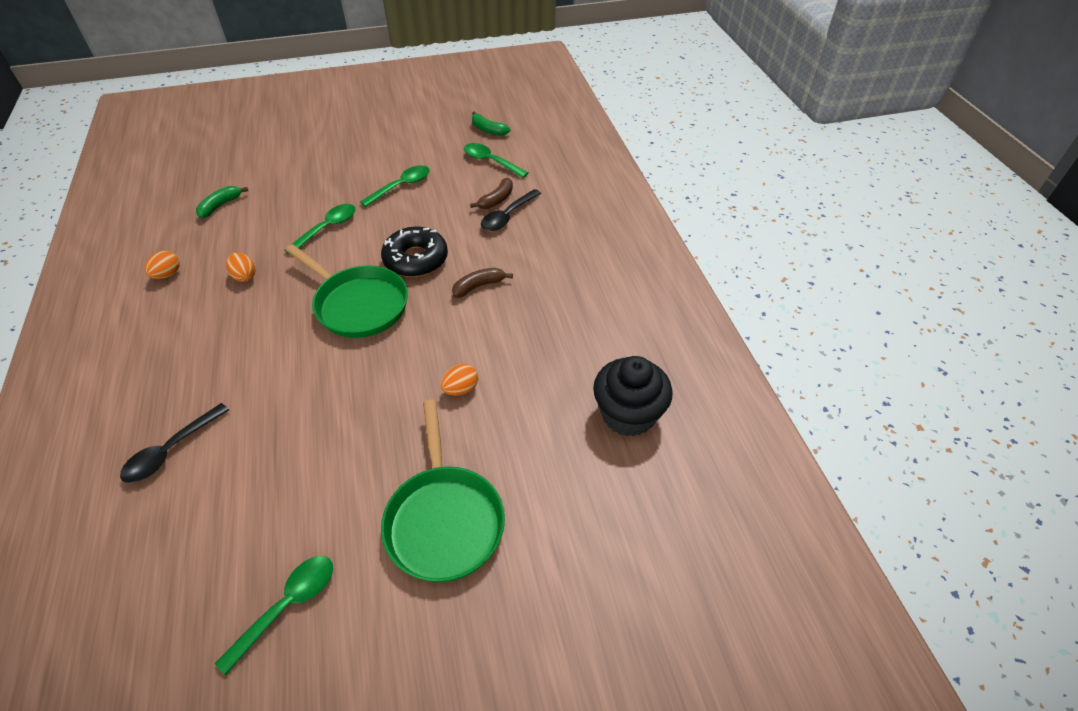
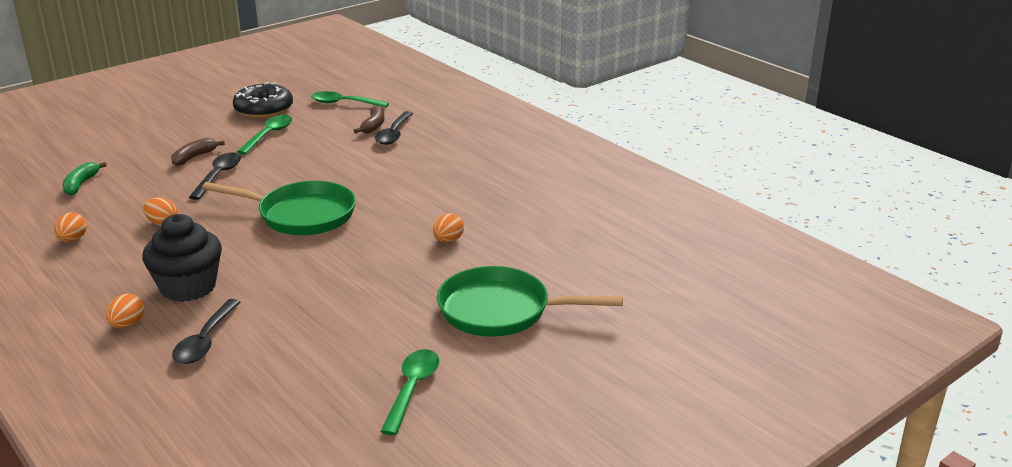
camera: 25 degrees left, 20 degrees down
green spoon [284,204,356,255] -> black spoon [189,153,241,200]
black donut [381,227,448,277] -> black donut moved to [233,82,293,118]
green pan [381,400,505,582] -> green pan turned 135 degrees clockwise [437,266,623,337]
brown banana [452,268,513,298] -> brown banana moved to [171,138,225,166]
green banana [472,111,510,136] -> none
black cupcake [593,356,673,437] -> black cupcake moved to [142,214,222,302]
none -> orange egg [106,294,144,328]

